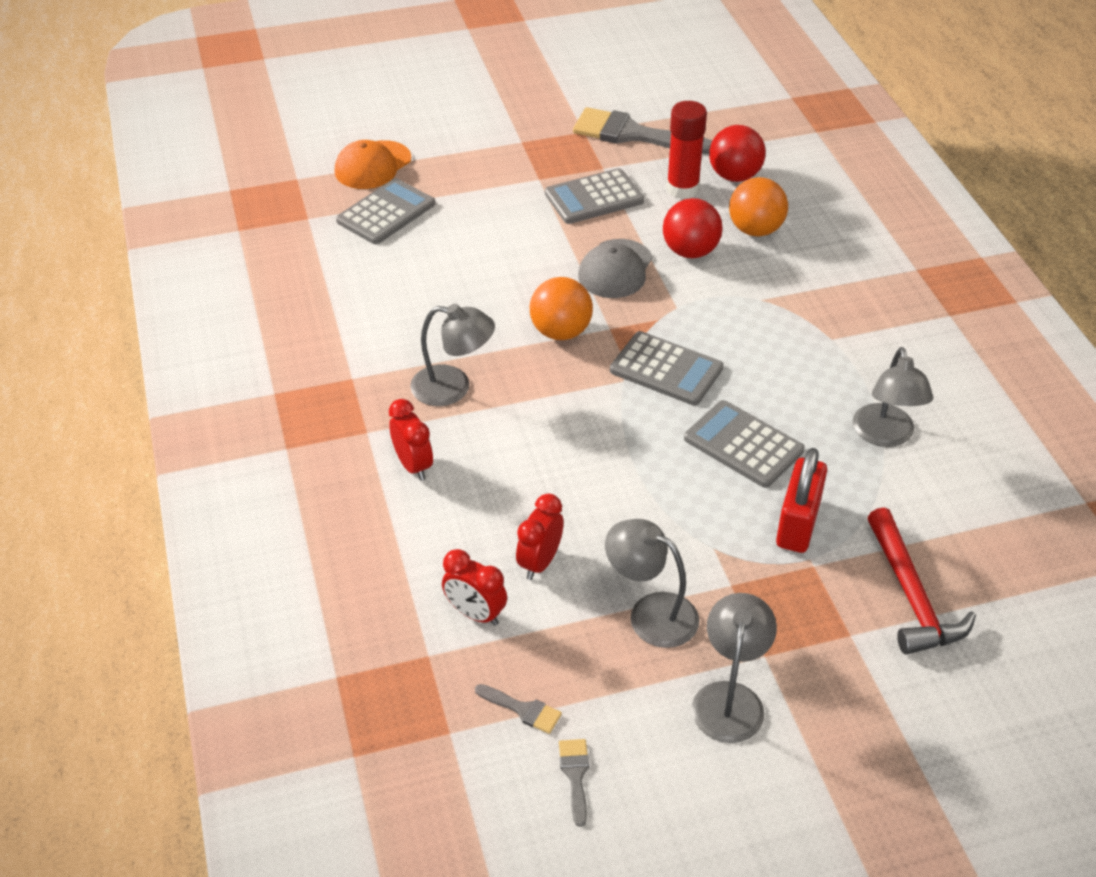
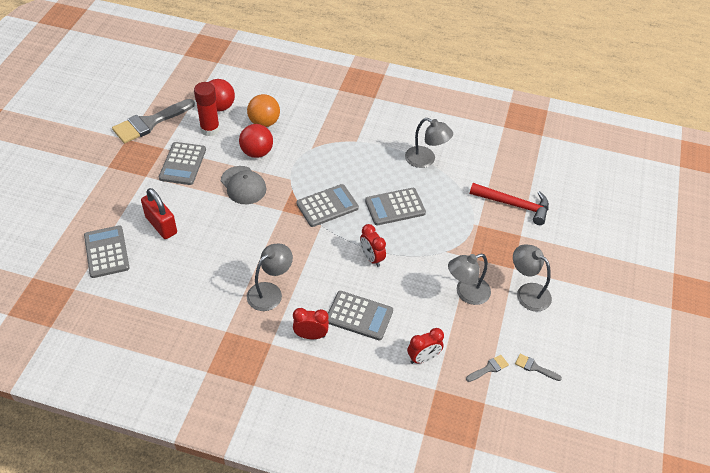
camera: 60 degrees left, 5 degrees up
orange cap [335,140,411,189] -> none
red clock [516,493,564,580] -> red clock moved to [360,224,386,267]
orange ball [530,277,593,340] -> none
red padlock [776,448,827,553] -> red padlock moved to [141,188,177,239]
none -> grey calculator [328,291,393,340]

